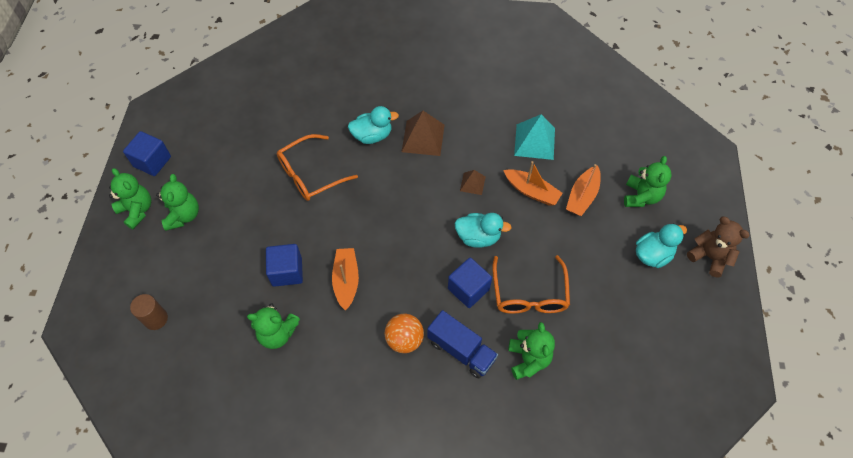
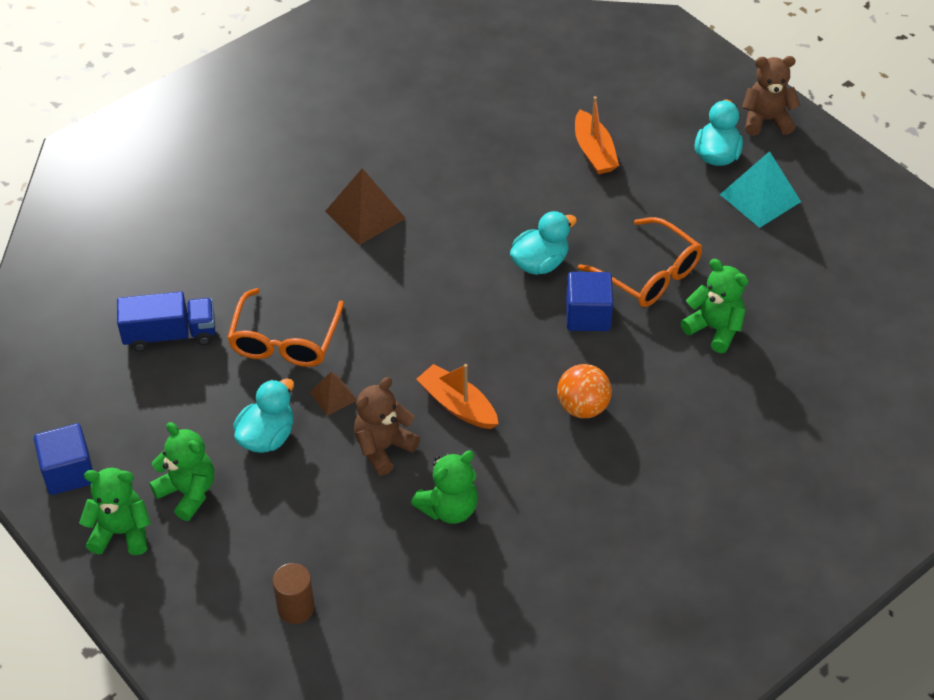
camera: 45 degrees left, 10 degrees down
blue cube [266,244,303,287] -> brown teddy bear [354,377,420,475]
turquoise duck [348,106,399,144] -> turquoise duck moved to [233,378,294,453]
blue truck [427,310,498,378] -> blue truck moved to [117,292,215,352]
brown pyramid [460,170,486,195] -> brown pyramid moved to [310,372,357,416]
orange boat [503,161,563,206] -> none
turquoise pyramid [514,114,555,160] -> turquoise pyramid moved to [720,151,801,228]
green teddy bear [624,156,672,207] -> none

